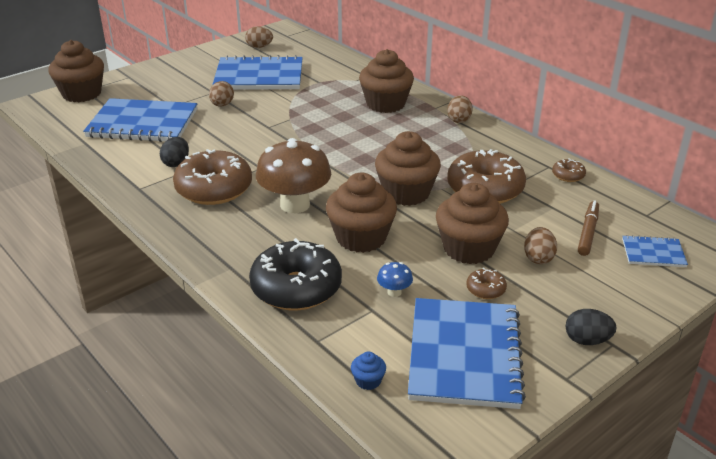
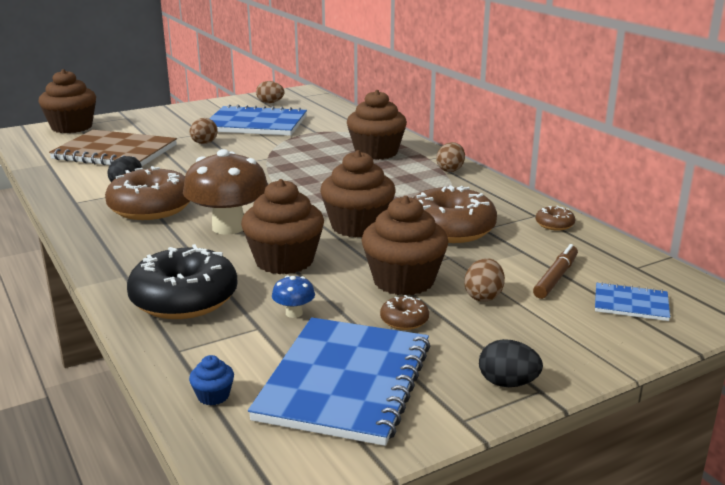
camera: 10 degrees right, 10 degrees down
blue notebook [83,98,197,142] -> brown notebook [49,130,177,166]

